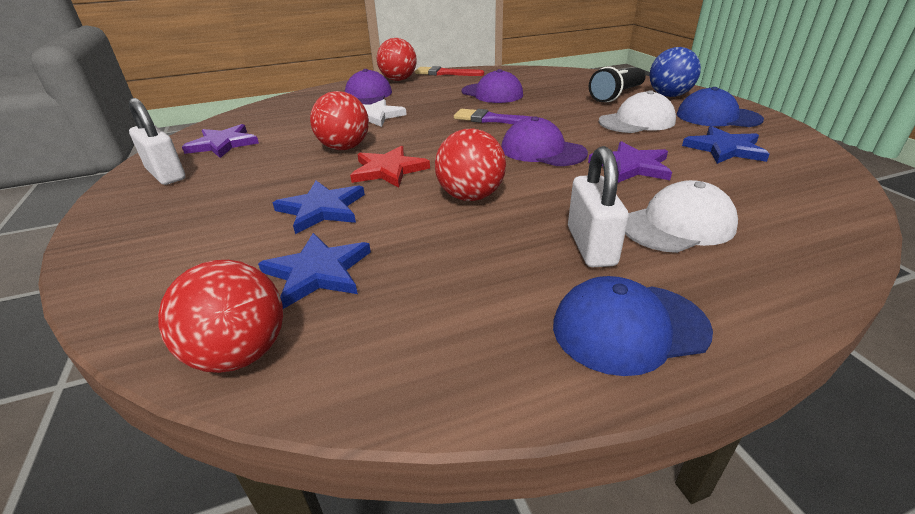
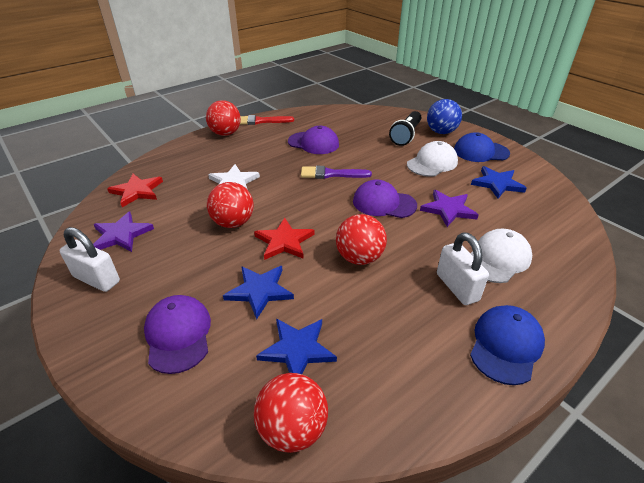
camera: 20 degrees left, 5 degrees up
purple cap [345,69,392,105] -> purple cap moved to [144,295,211,374]
blue cap [553,276,713,376] -> blue cap turned 150 degrees clockwise [470,305,545,385]
none -> red star [107,174,163,207]

